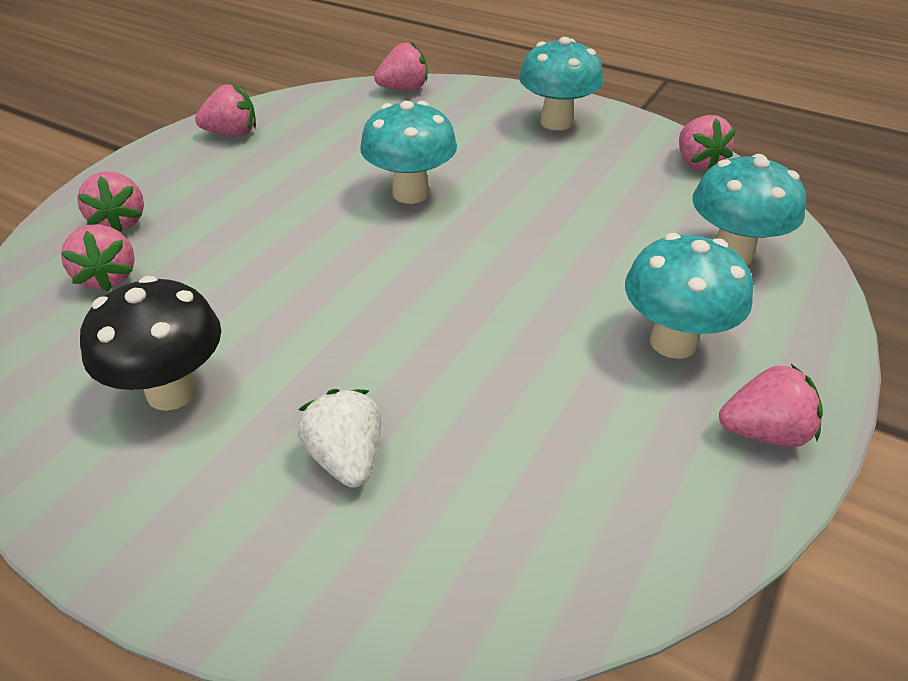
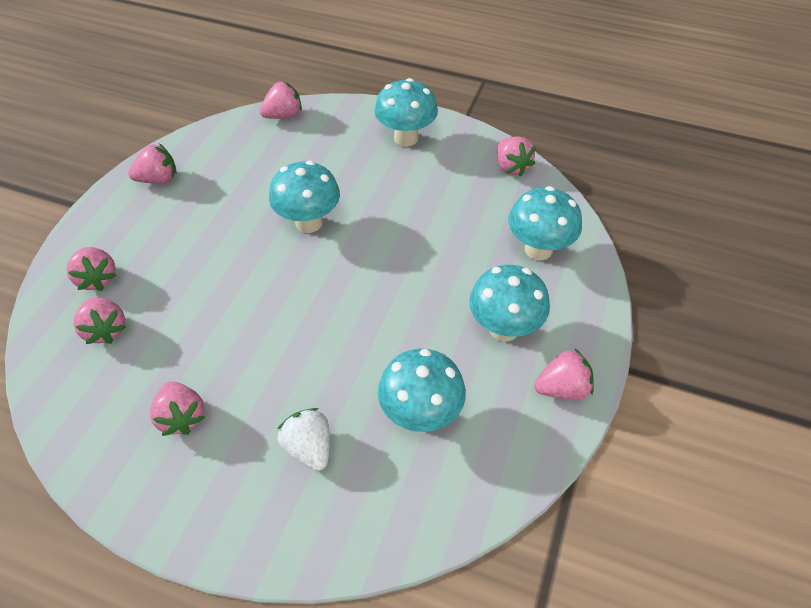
camera: 10 degrees left, 10 degrees up
black mushroom [80,276,221,411] -> pink strawberry [150,381,205,436]
none -> turquoise mushroom [378,349,466,432]

